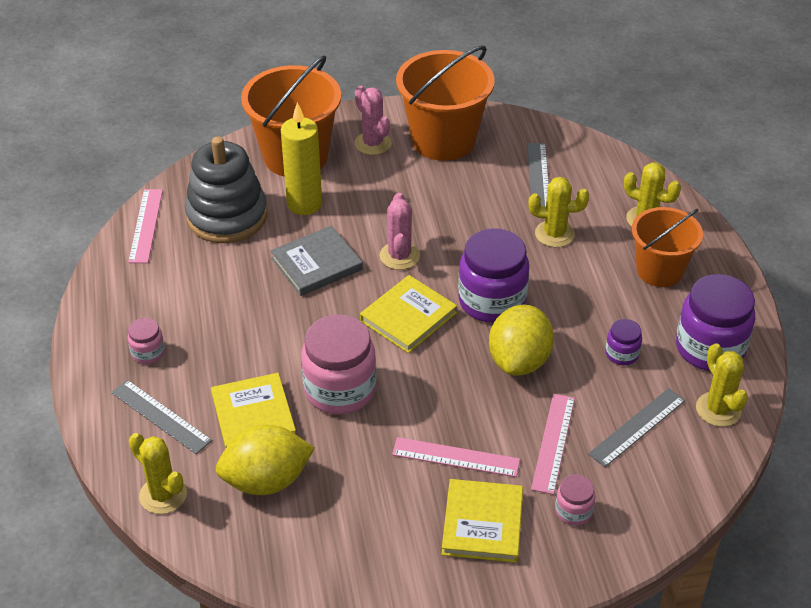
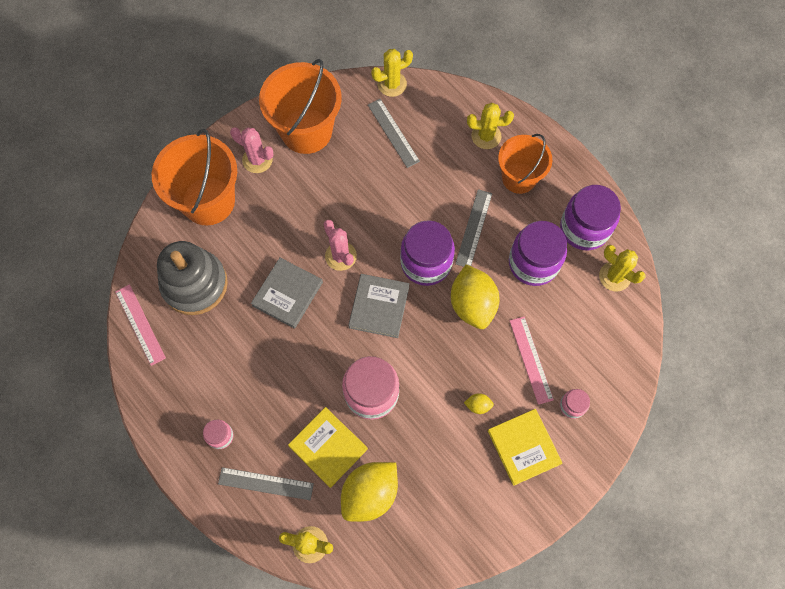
camera: 30 degrees left, 25 degrees up
yellow candle [281,102,322,215] -> none
yellow book [360,275,457,353] -> grey book [348,274,410,338]
pink ruler [392,437,520,477] -> yellow lemon [464,393,494,414]
yellow cactus [528,177,589,247] -> yellow cactus moved to [371,49,413,97]
grey ruler [588,388,686,467] -> grey ruler moved to [455,189,492,267]
purple jar [605,319,642,365] -> purple jar [509,221,567,286], size x2.07

